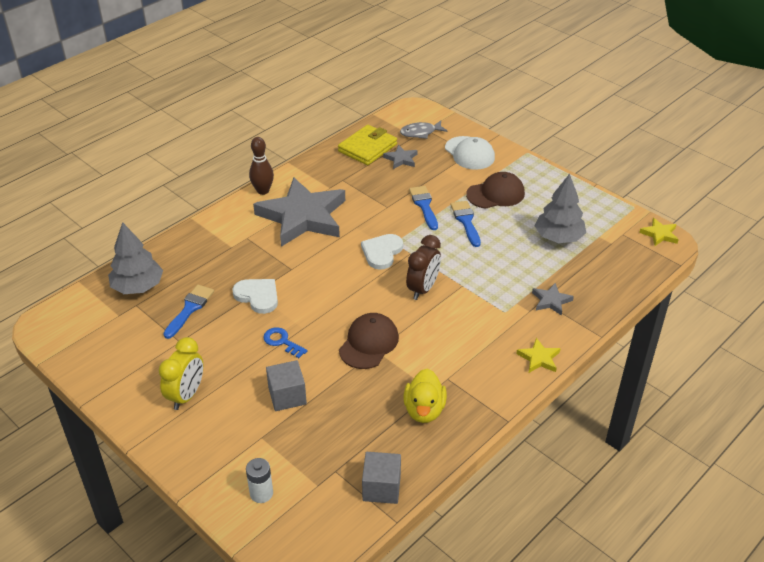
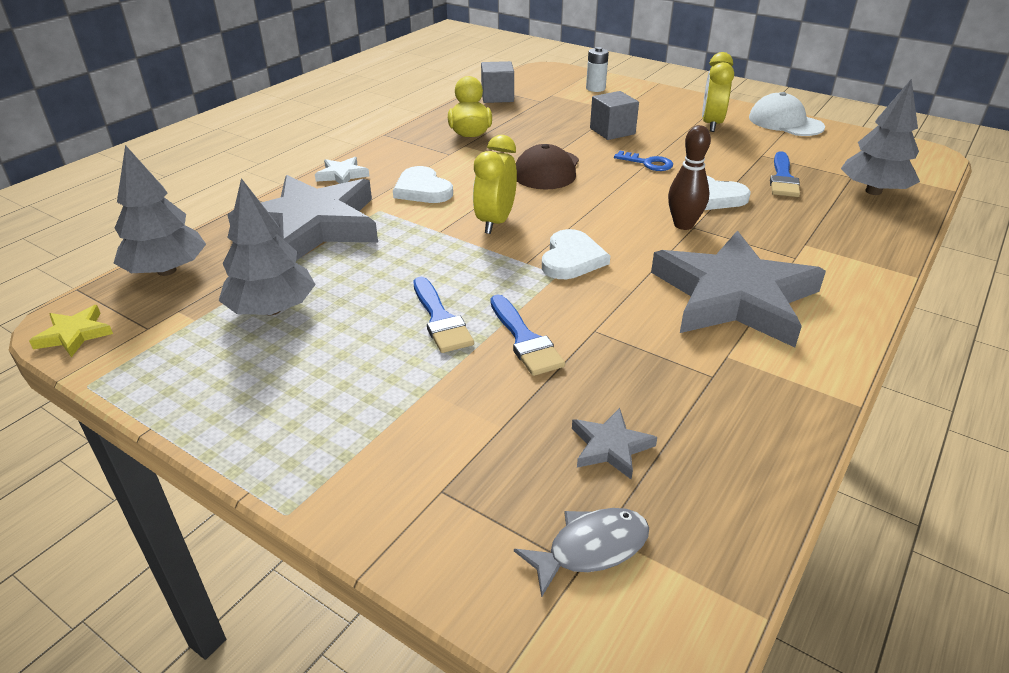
camera: 170 degrees right, 5 degrees down
brown bowling pin [249,137,274,195] -> brown bowling pin moved to [668,125,711,230]
yellow wallet [338,125,397,165] -> none
brown clock [406,235,441,300] -> yellow clock [473,135,517,234]
white cap [445,136,495,170] -> white cap moved to [749,92,825,136]
brown cap [466,172,525,209] -> none
yellow star [516,338,561,373] -> white star [315,157,369,184]
grey star [532,283,574,316] -> grey star [227,175,378,261], size x2.49
none -> grey tree [113,145,206,276]
none -> white heart [393,166,453,203]

